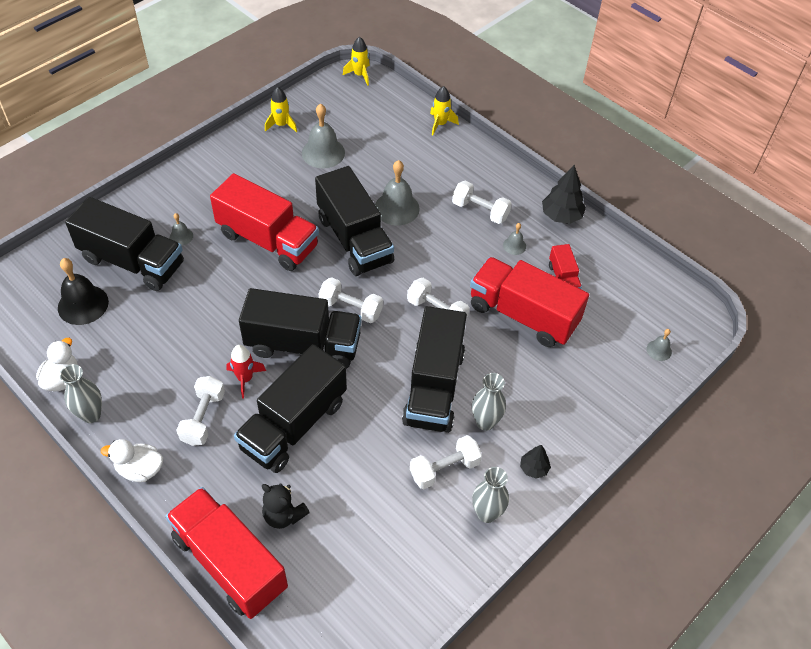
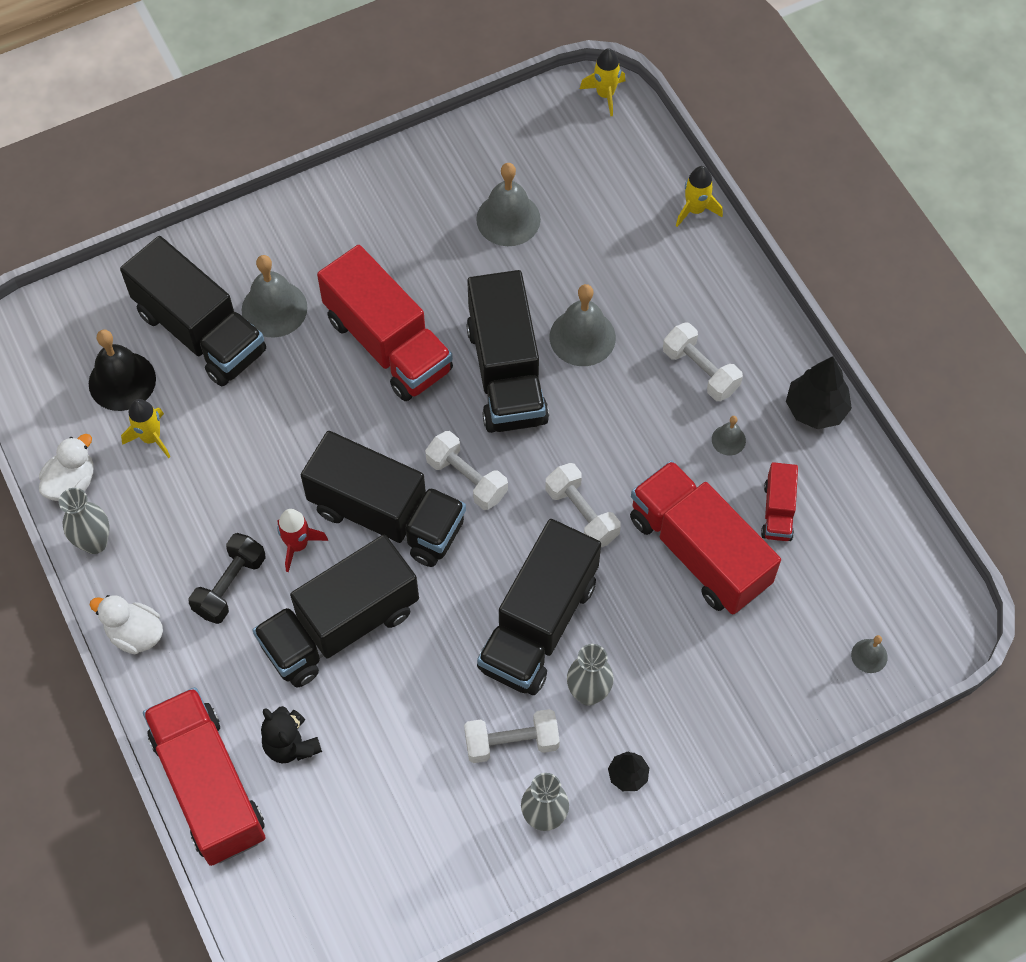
camera: 20 degrees right, 10 degrees up
grey bell [170,213,193,246] -> grey bell [242,255,308,337], size x1.99
white dumbbell [177,376,225,446] -> black dumbbell [188,533,266,624]
yellow rocket [265,87,297,132] -> yellow rocket moved to [121,399,170,458]

